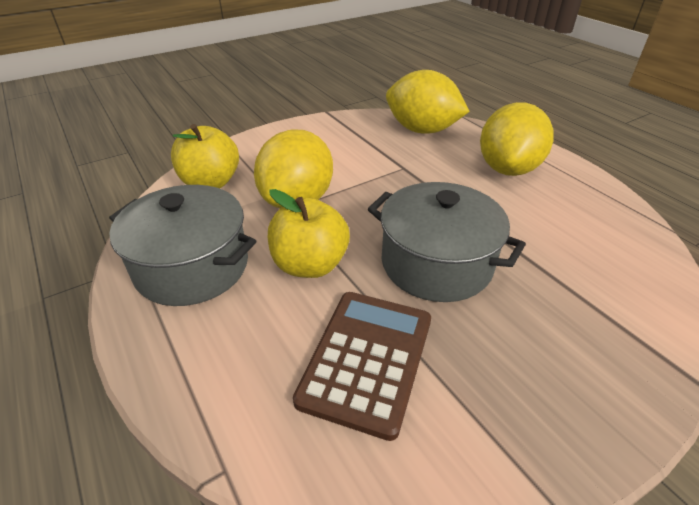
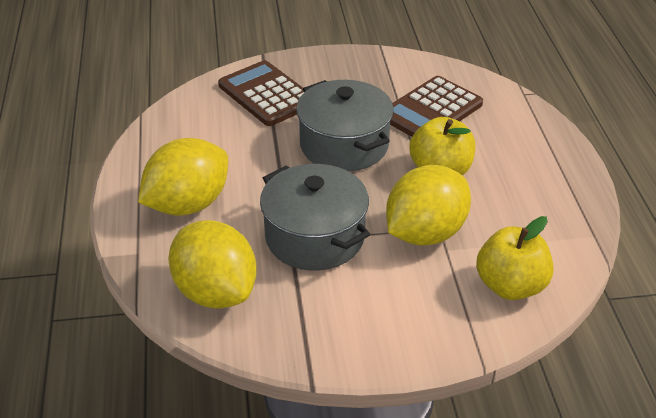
camera: 155 degrees left, 0 degrees up
grey pot [109,185,256,306] -> grey pot moved to [260,164,370,271]
none -> brown calculator [218,60,304,126]

